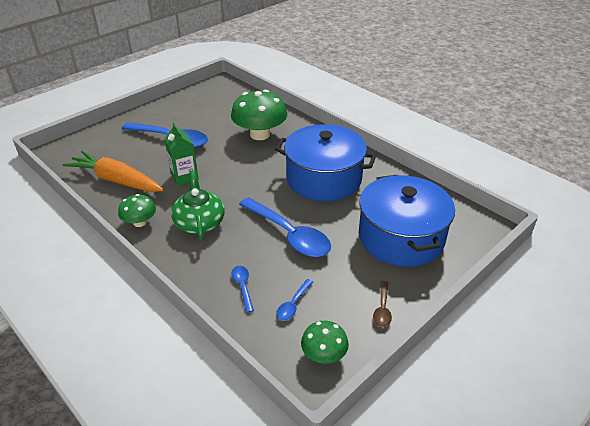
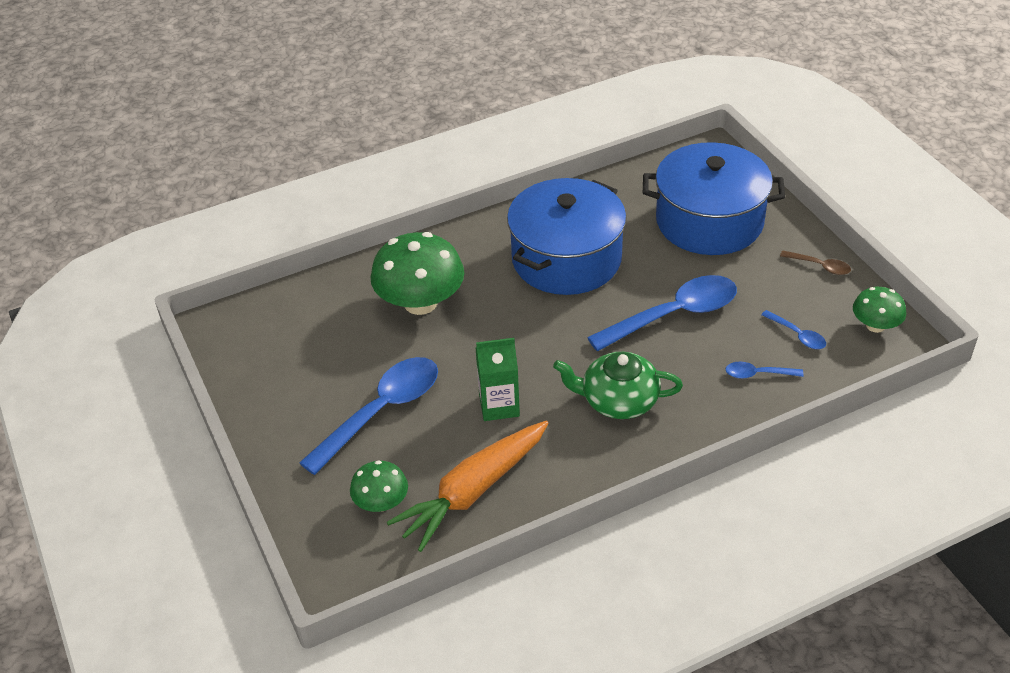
camera: 70 degrees left, 5 degrees up
green mushroom [118,194,156,227] -> green mushroom moved to [350,460,408,512]

